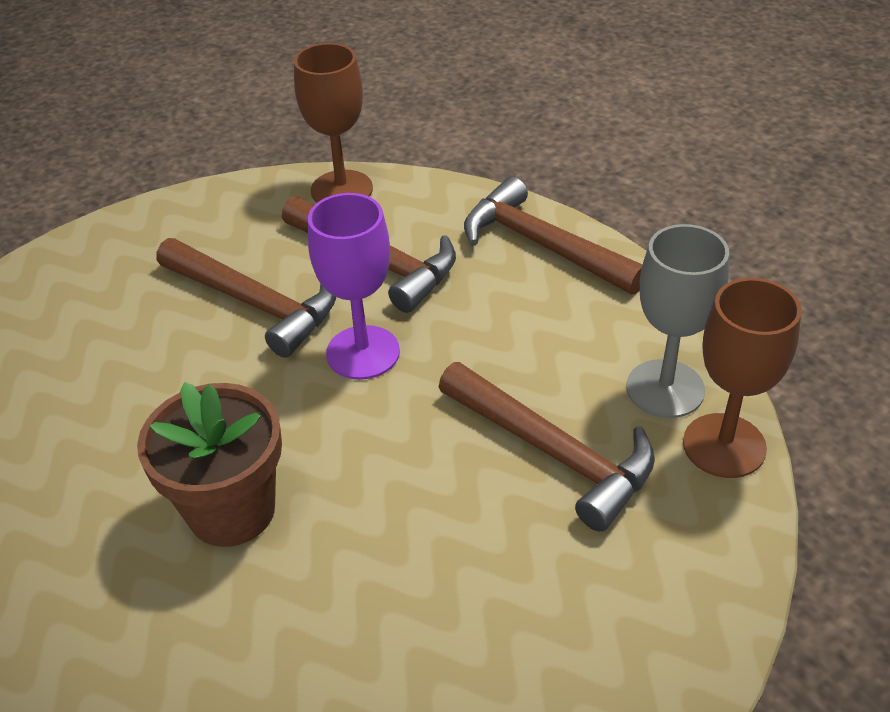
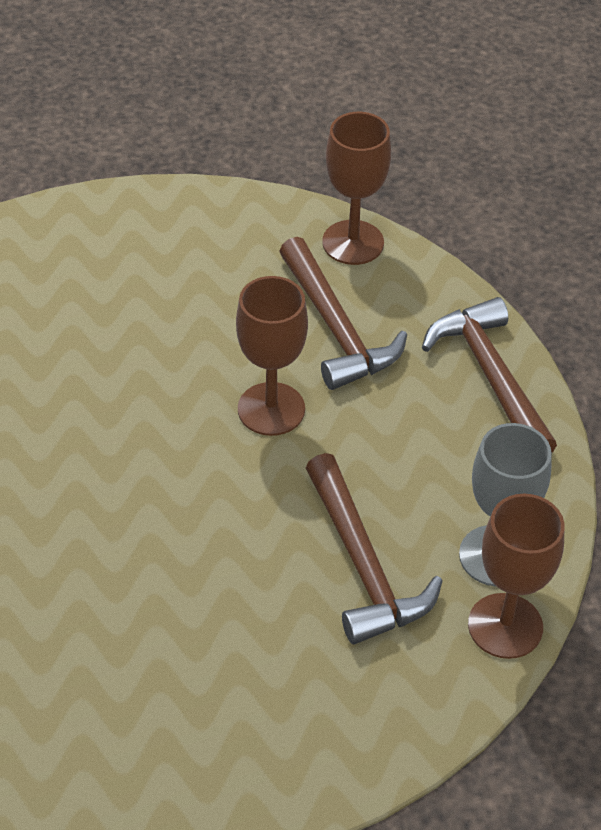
camera: 25 degrees right, 5 degrees up
brown flower pot [137,382,282,547] -> none
brown hammer [157,238,336,358] -> none
purple goblet [308,193,400,380] -> brown goblet [236,276,308,436]

